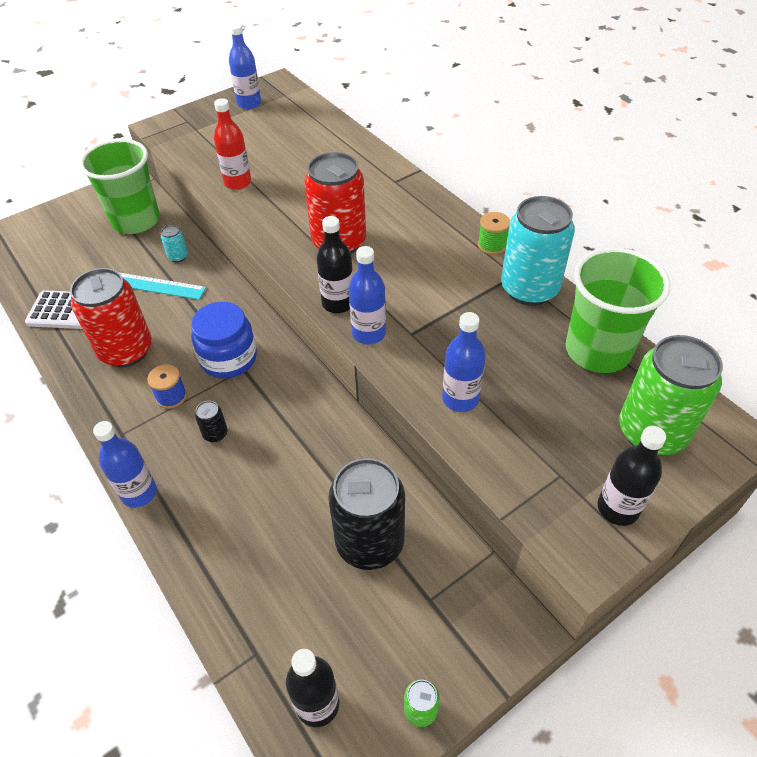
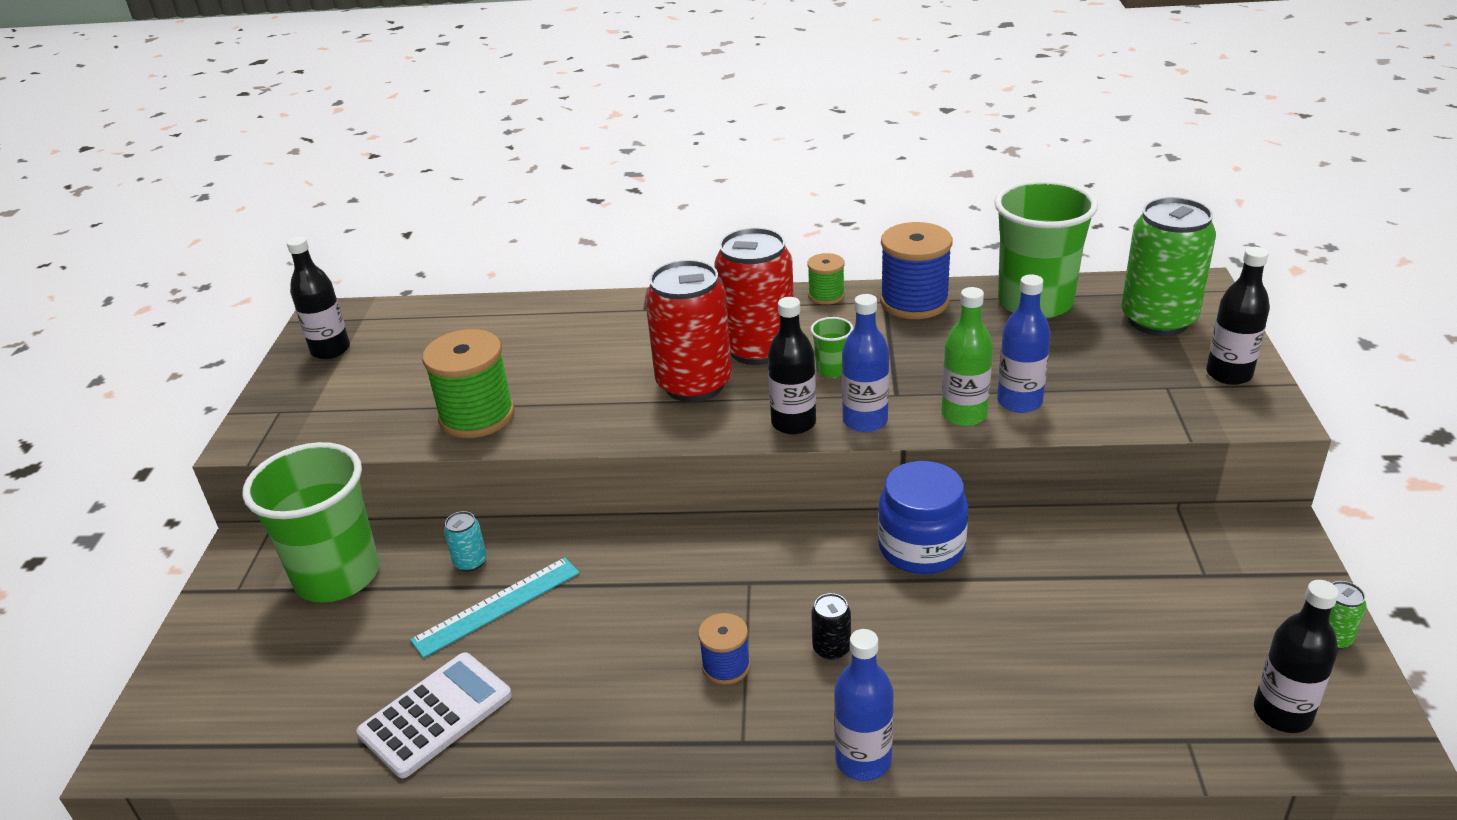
camera: 50 degrees left, 15 degrees down
red can [70,268,152,368] -> red can moved to [714,228,794,365]
blue jar [191,302,257,378] -> blue jar moved to [878,461,968,574]
red bottle [214,98,251,190] -> green spool [422,329,515,438]
blue bottle [229,23,261,109] -> black bottle [287,236,350,359]
black can [328,458,405,570] -> none
turquoise can [501,196,575,306] -> blue spool [880,222,953,319]
none -> green cup [810,317,853,377]
none -> green bottle [941,287,993,426]

